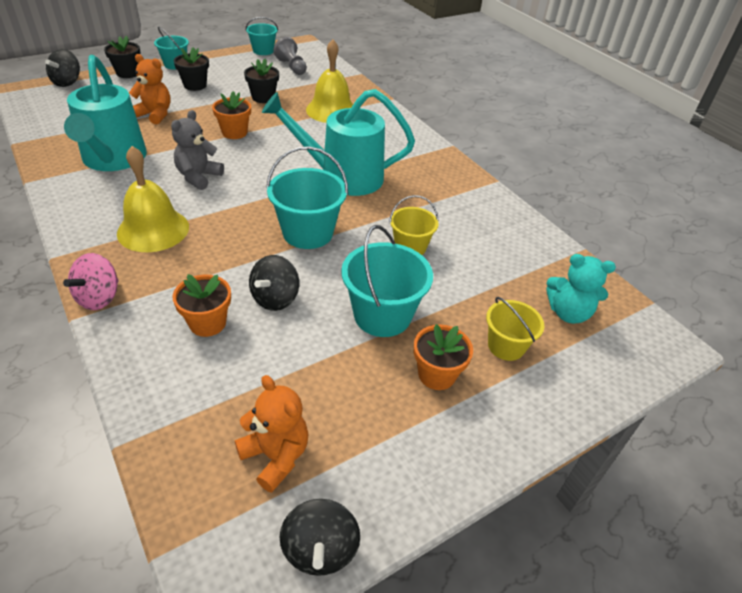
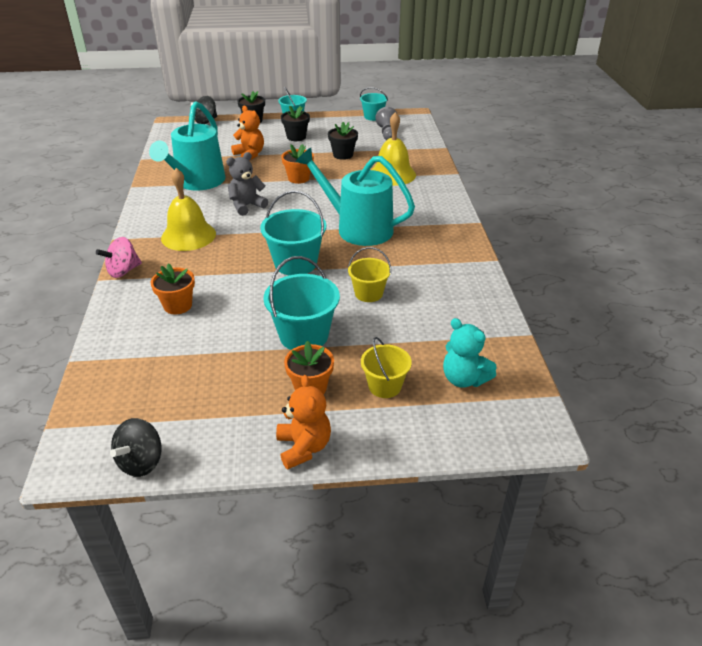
camera: 30 degrees right, 5 degrees down
orange teddy bear [235,375,309,493] -> orange teddy bear moved to [276,375,331,469]
black spinning top [249,255,299,311] -> none

